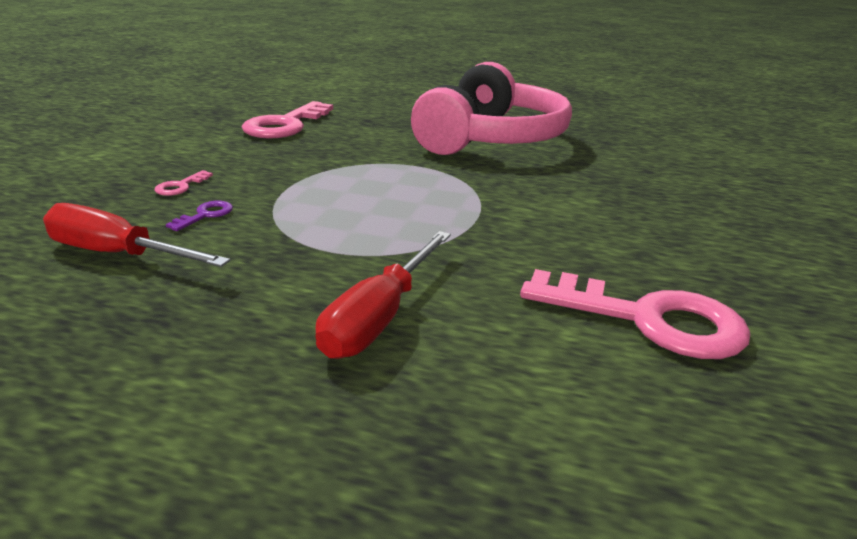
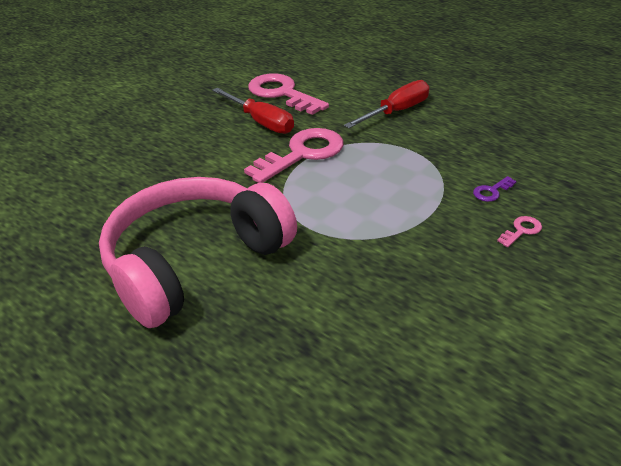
camera: 155 degrees left, 10 degrees up
red screwdriver [43,203,230,267] -> red screwdriver moved to [212,88,294,134]
pink key [242,101,333,138] -> pink key moved to [244,128,343,183]

